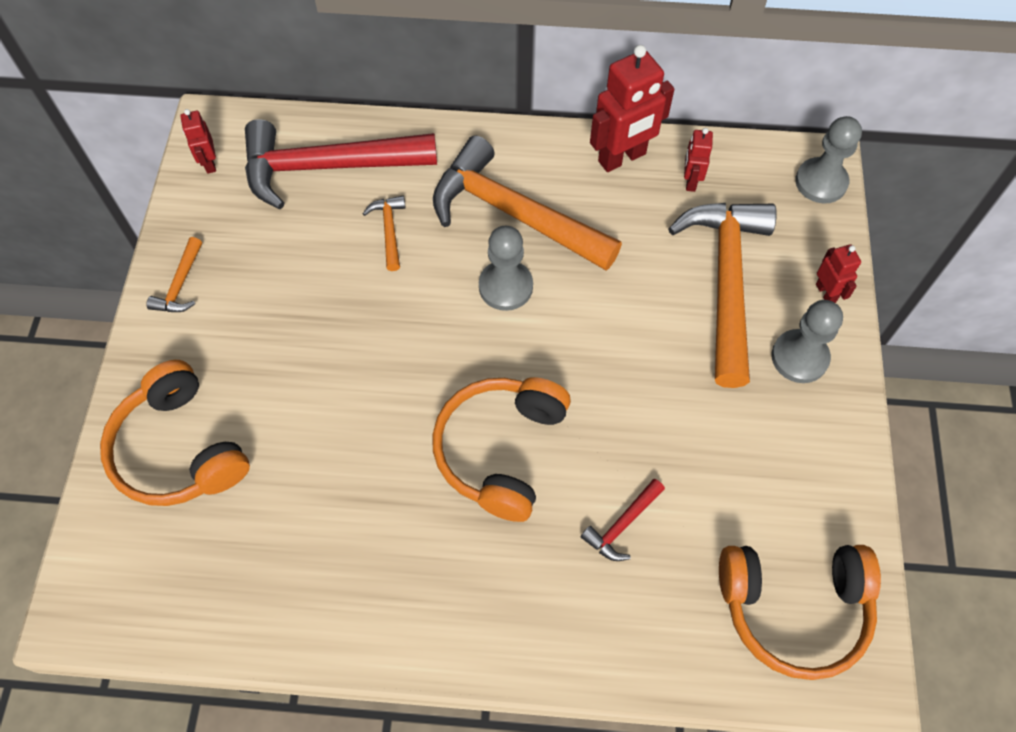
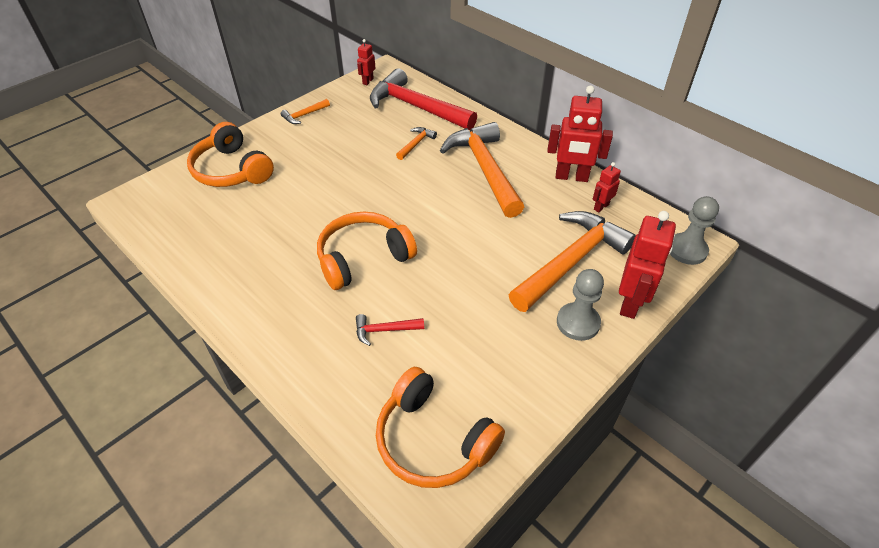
camera: 40 degrees right, 15 degrees down
orange headphones [100,360,250,506] -> orange headphones turned 45 degrees counterclockwise [187,122,274,187]
grey pawn [479,226,533,311] -> none
red robot [816,244,861,303] -> red robot [619,211,676,319], size x1.92

